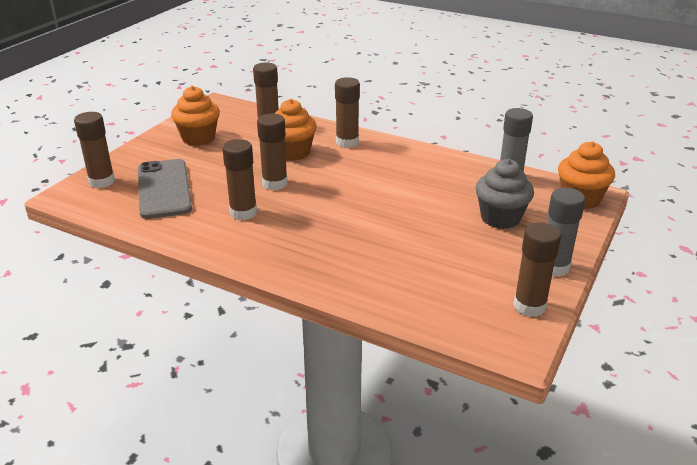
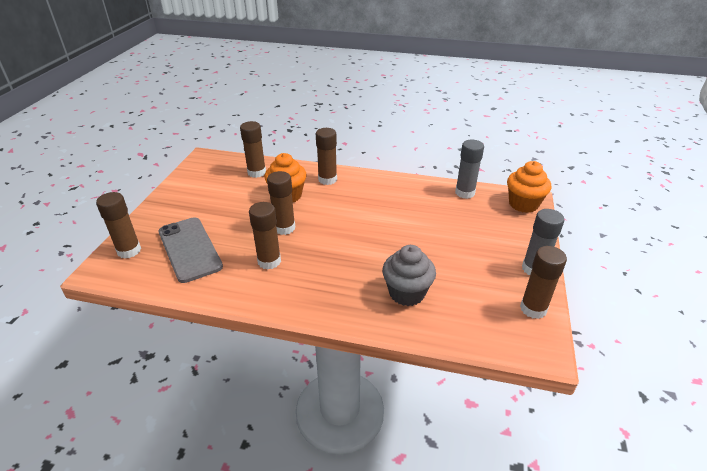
camera: 15 degrees left, 5 degrees up
orange cupcake [171,86,220,146] -> none
grey cupcake [475,159,534,229] -> grey cupcake moved to [382,245,436,306]

